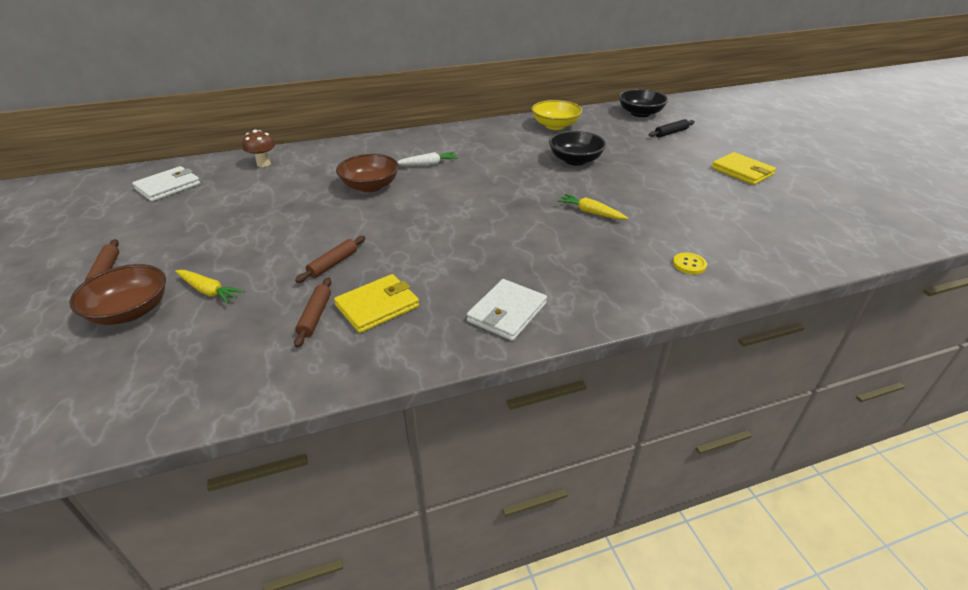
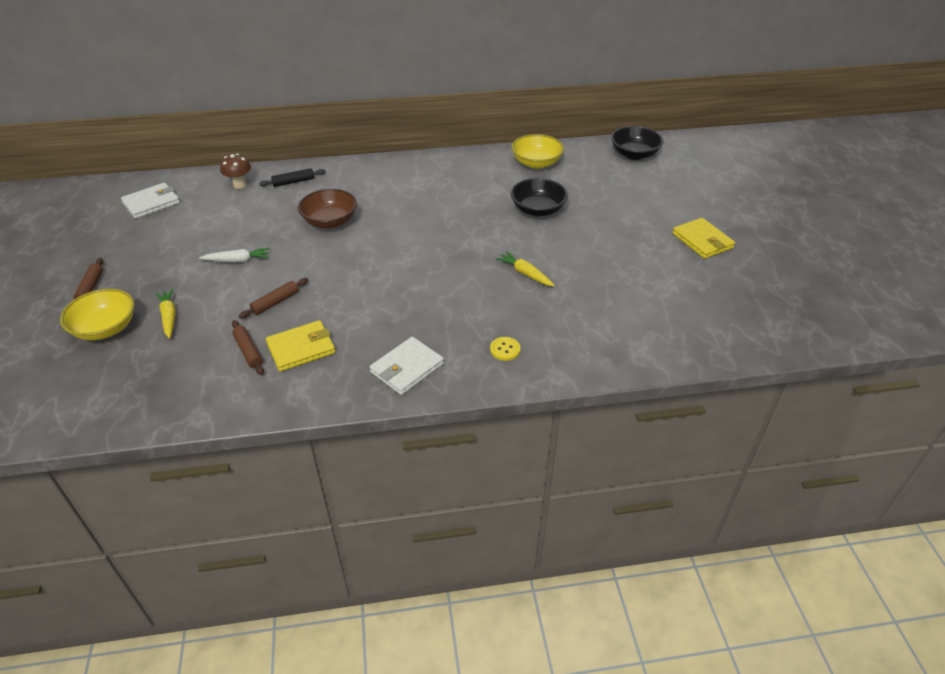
camera: 10 degrees right, 5 degrees up
brown bowl [69,264,166,325] -> yellow bowl [60,289,135,340]
yellow carrot [175,270,245,304] -> yellow carrot turned 150 degrees counterclockwise [155,288,176,339]
brown rolling pin [294,277,331,348] -> brown rolling pin turned 45 degrees counterclockwise [232,320,264,375]
white carrot [397,152,458,166] -> white carrot moved to [199,248,270,262]
black rolling pin [649,119,695,137] -> black rolling pin moved to [259,168,326,187]
yellow button [673,252,707,274] -> yellow button moved to [490,337,520,361]

